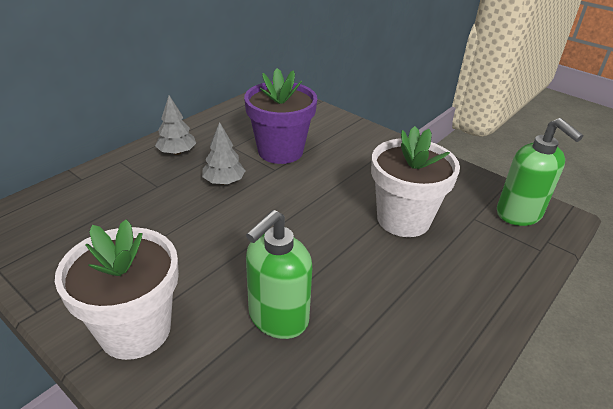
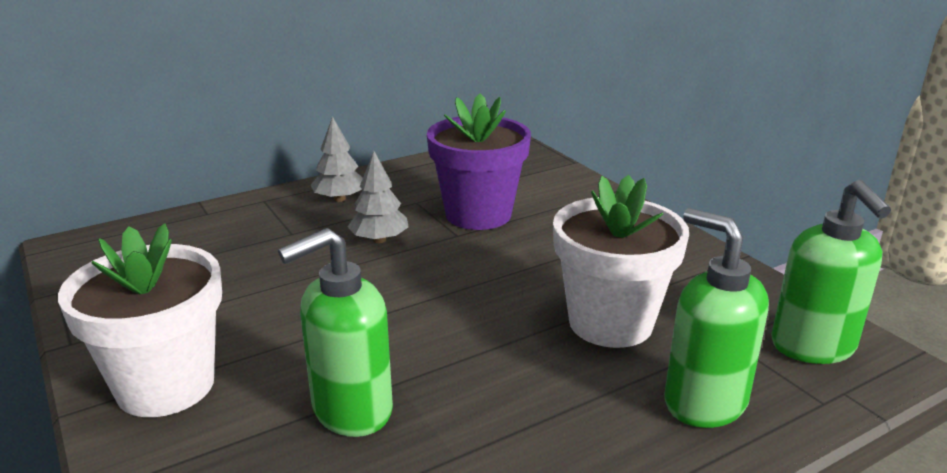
camera: 20 degrees right, 10 degrees down
none -> green soap dispenser [664,208,769,428]

